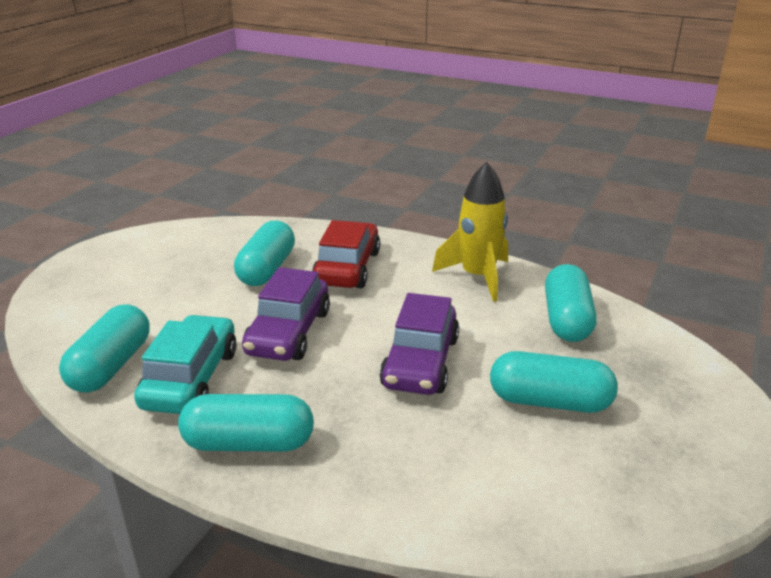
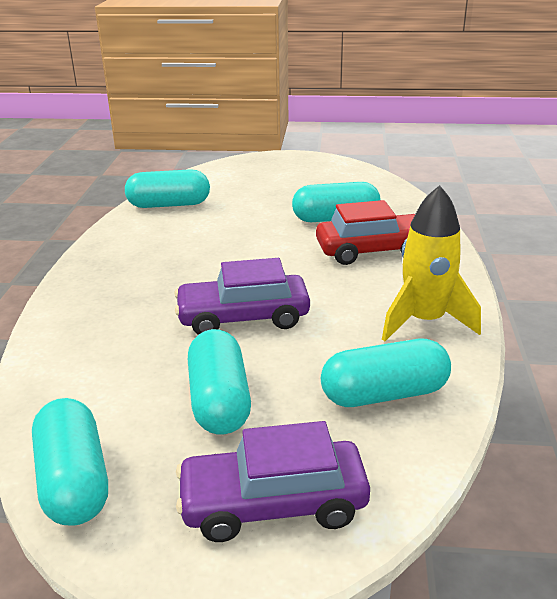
camera: 70 degrees right, 0 degrees up
turquoise car [134,315,237,414] -> none
turquoise capsule [178,394,314,452] -> turquoise capsule moved to [32,398,108,526]
purple car [242,267,330,361] -> purple car moved to [176,421,370,542]

